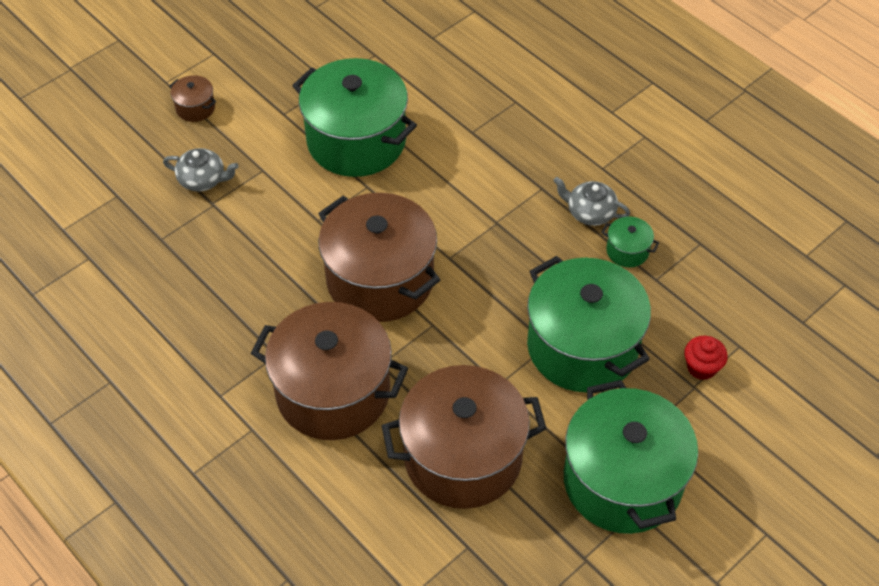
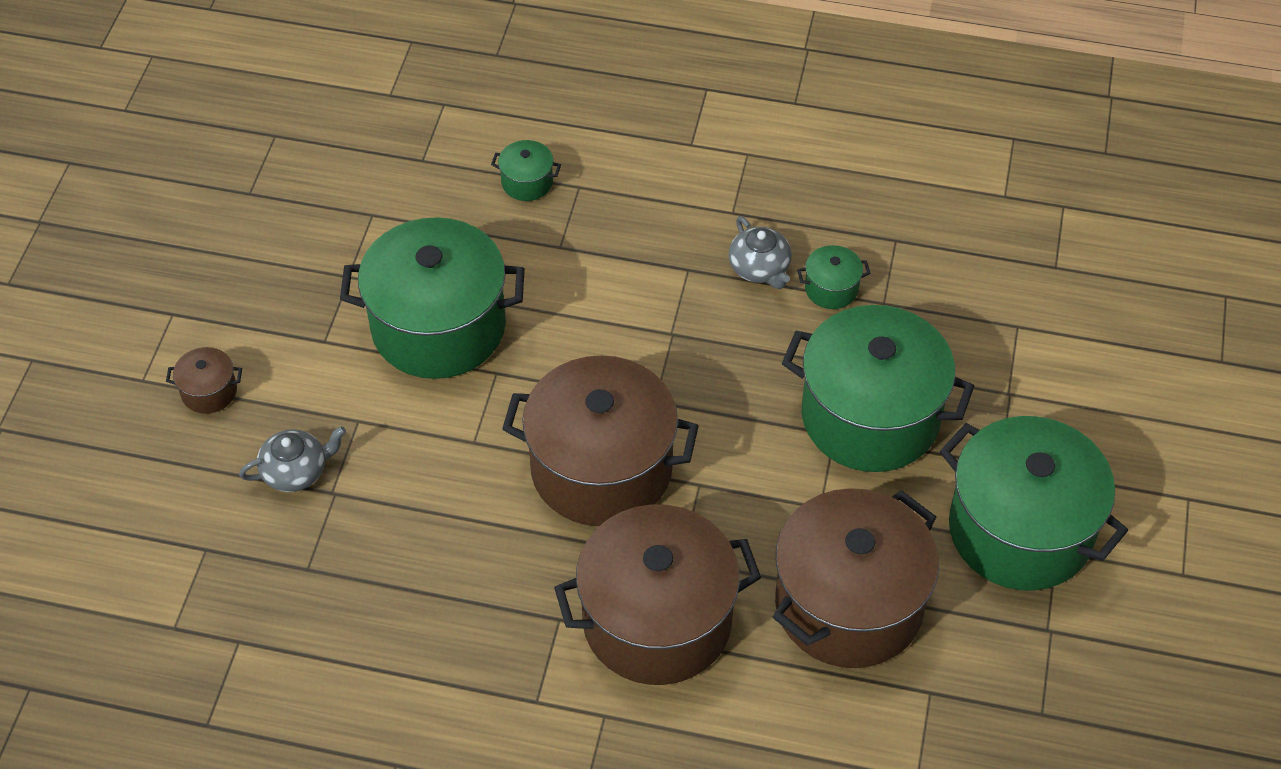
camera: 35 degrees left, 0 degrees up
grey teapot [553,177,630,226] -> grey teapot turned 105 degrees counterclockwise [729,216,792,289]
red cupcake [684,336,727,380] -> none
none -> green pot [491,140,561,201]

